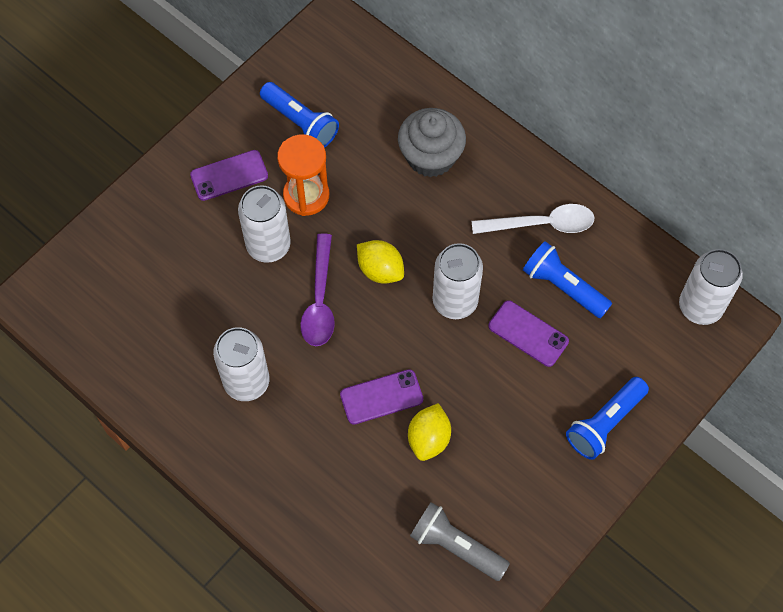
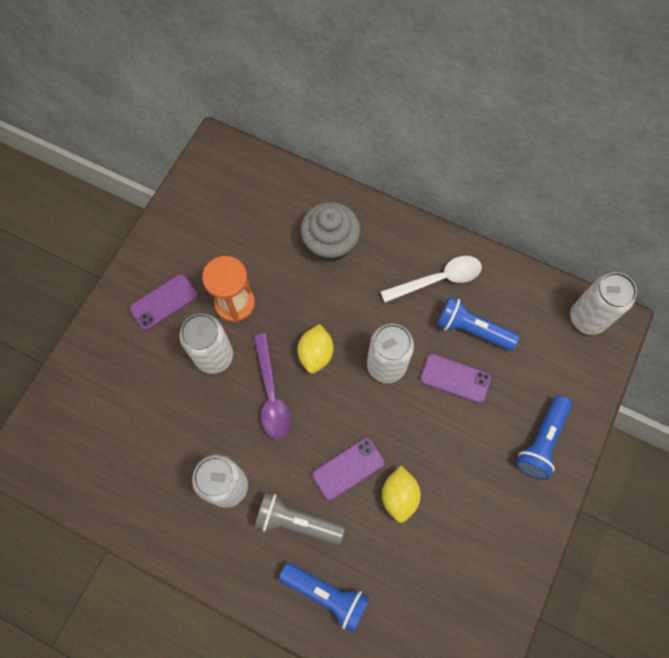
camera: 15 degrees left, 5 degrees up
blue flashlight [260,82,339,148] -> blue flashlight moved to [279,563,370,633]
yellow lemon [357,240,404,284] -> yellow lemon turned 75 degrees clockwise [297,324,334,374]
grey flashlight [410,502,510,581] -> grey flashlight moved to [254,492,345,545]

